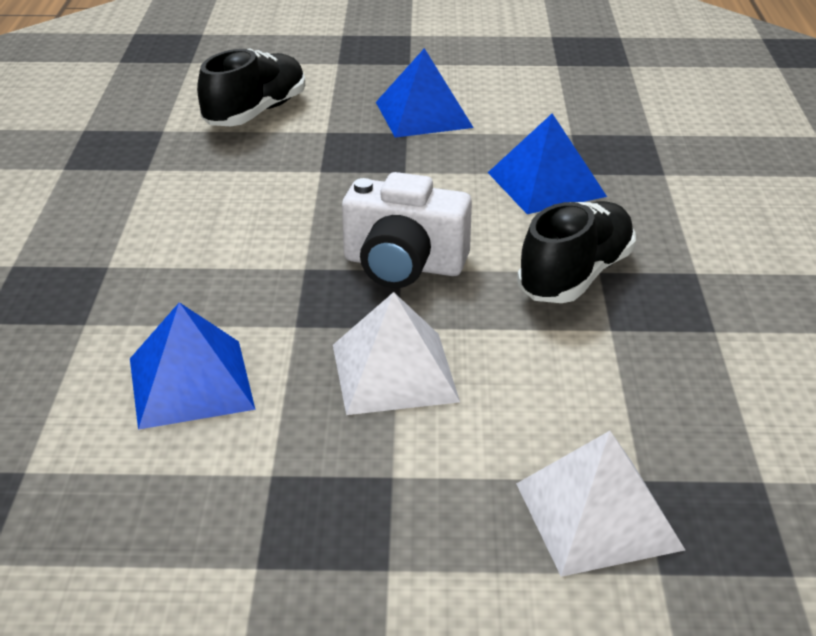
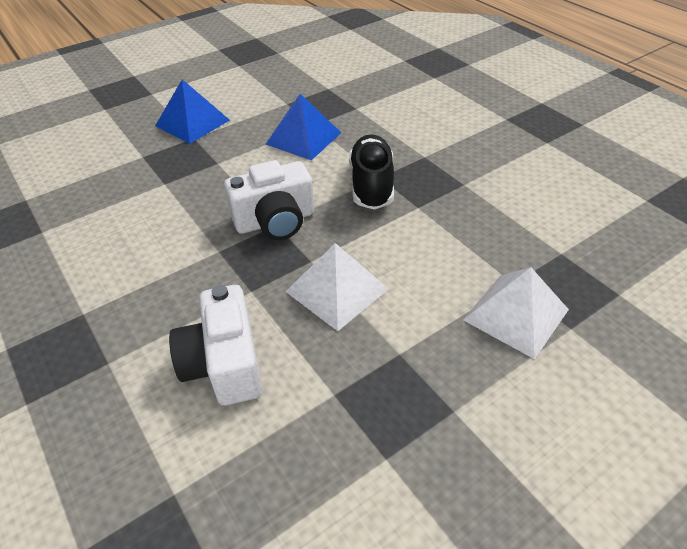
camera: 35 degrees left, 10 degrees up
blue pyramid [130,302,255,430] -> white camera [169,285,262,405]
black shoe [197,48,305,126] -> none

